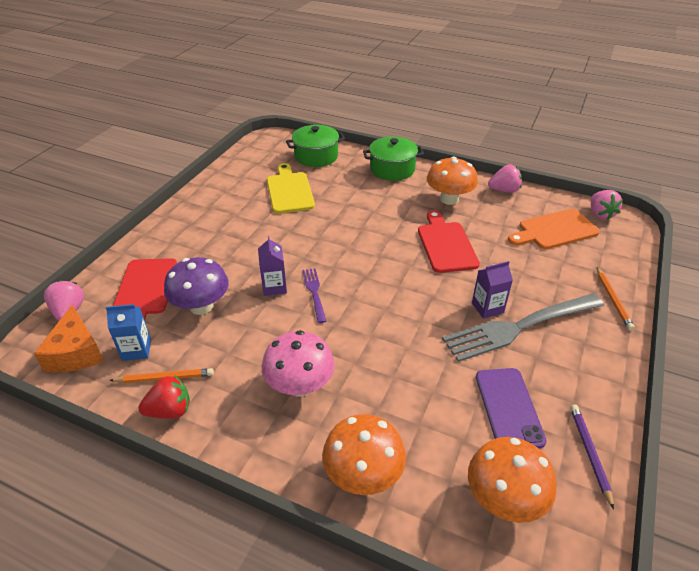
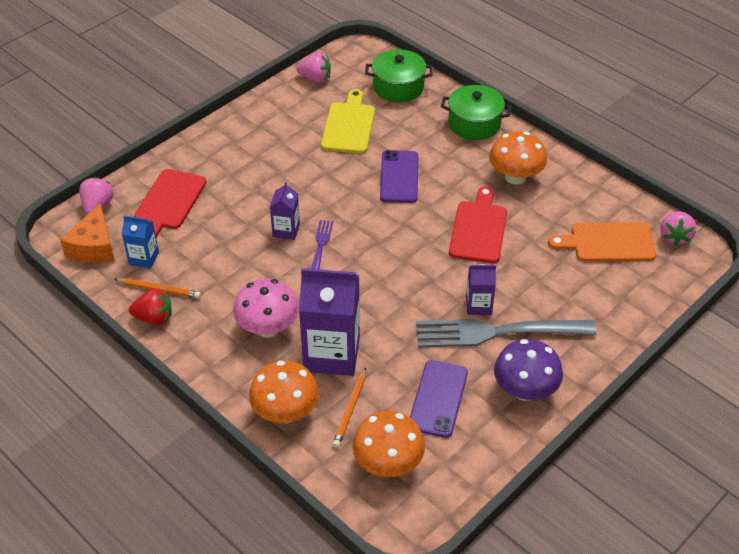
camera: 20 degrees right, 5 degrees up
purple mushroom [164,257,229,315] -> purple mushroom moved to [494,339,563,401]
pink strawberry [488,164,522,193] -> pink strawberry moved to [296,52,331,83]
purple pencil [570,404,614,509] -> none
orange pencil [597,267,635,331] -> orange pencil moved to [332,367,366,448]
none -> purple carton [299,268,360,376]
none -> purple phone [380,150,418,203]

